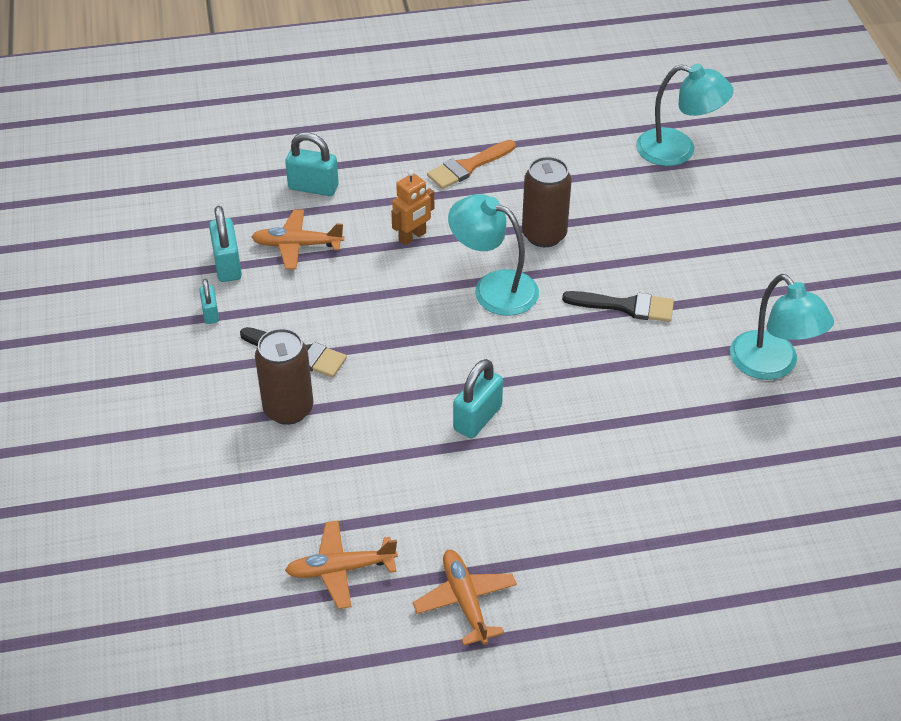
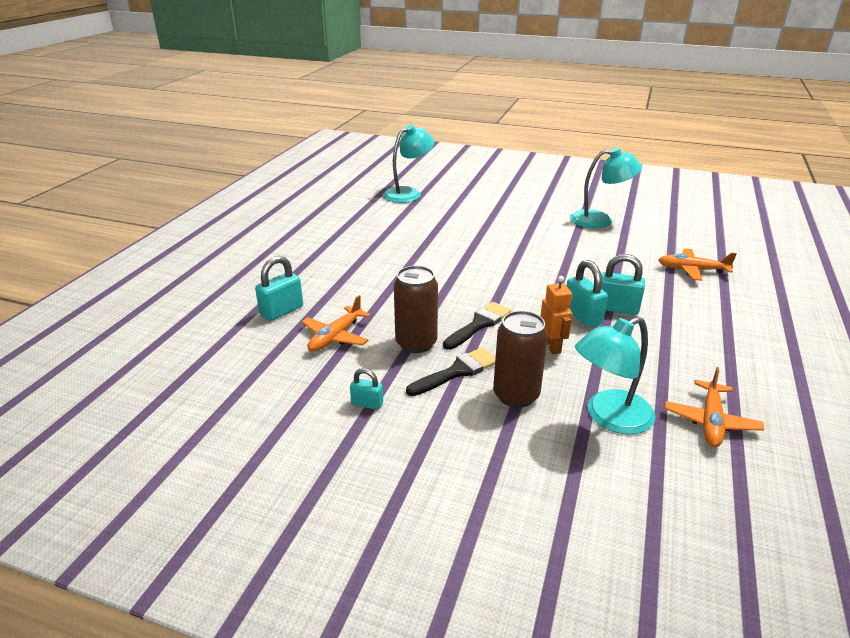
camera: 60 degrees left, 15 degrees down
turquoise padlock [209,206,242,282] -> turquoise padlock moved to [601,254,645,315]
orange robot [391,169,434,245] -> orange robot moved to [541,276,573,354]
orange plane [413,550,517,645] -> orange plane moved to [659,249,737,281]
orange brush [427,140,515,189] -> none
turquoise lamp [448,194,539,316] -> turquoise lamp moved to [575,317,655,435]
brown can [522,157,572,247] -> brown can moved to [394,266,438,353]
black brush [562,291,674,322] -> black brush moved to [443,302,511,350]

